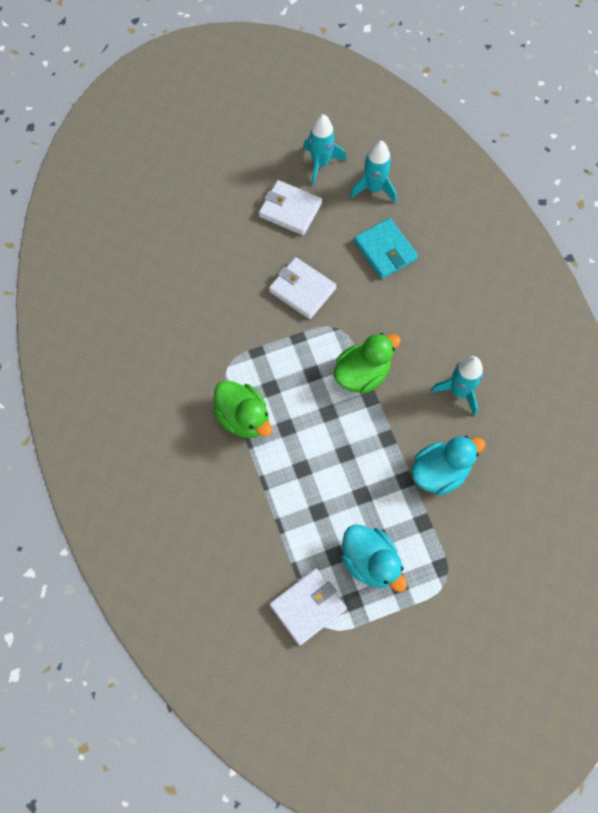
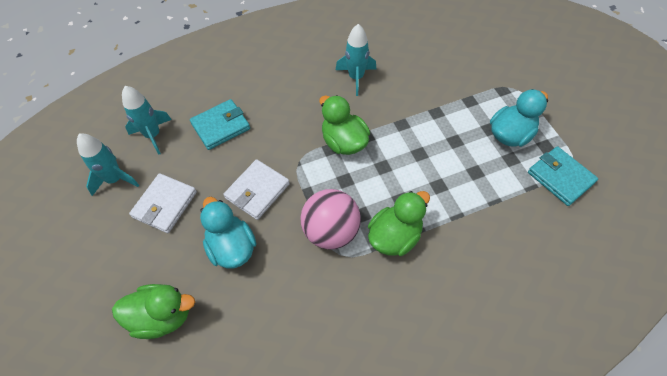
camera: 90 degrees left, 10 degrees down
white wallet [269,568,347,646] -> turquoise wallet [528,146,598,206]
turquoise duck [411,436,486,495] -> turquoise duck moved to [200,197,256,269]
none -> green duck [112,284,195,339]
none -> pink ball [300,189,361,250]

